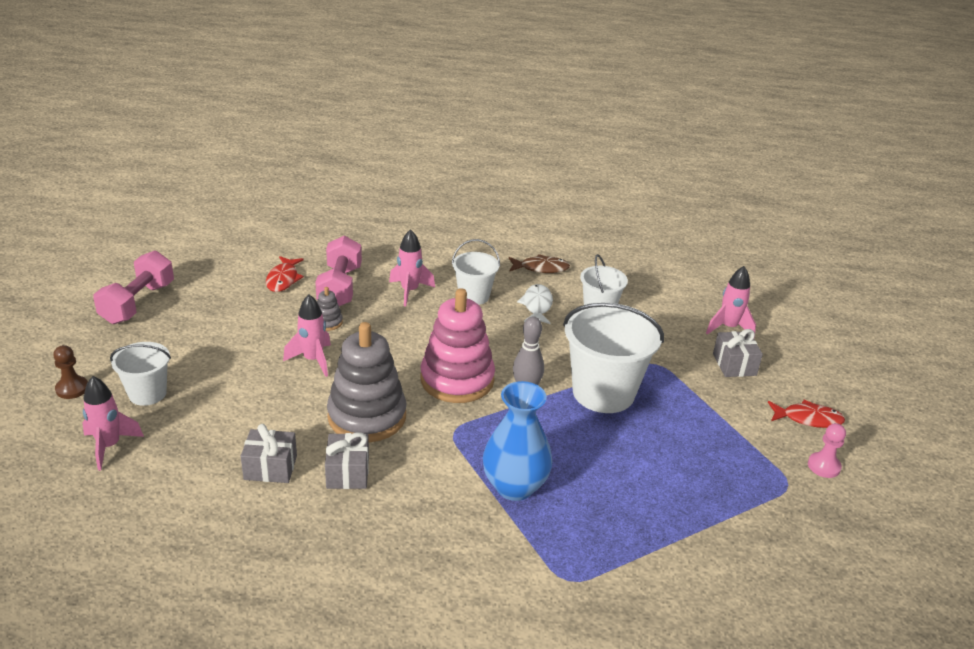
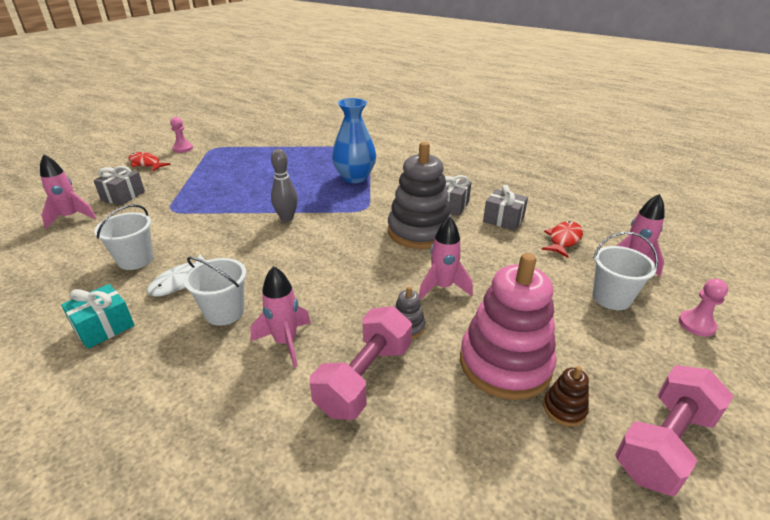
camera: 150 degrees left, 0 degrees up
brown pawn [53,345,88,399] -> pink pawn [679,279,728,337]
red fish [266,256,304,292] -> red fish moved to [541,221,583,258]
pink stacking toy [420,288,495,403] -> pink stacking toy moved to [460,253,556,400]
brown fish [509,254,570,273] -> turquoise gift [61,284,135,349]
white bucket [563,303,664,413] -> none
none -> brown stacking toy [543,366,589,426]

